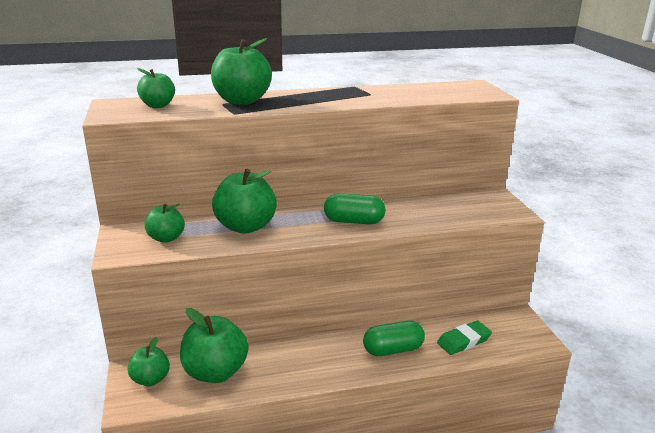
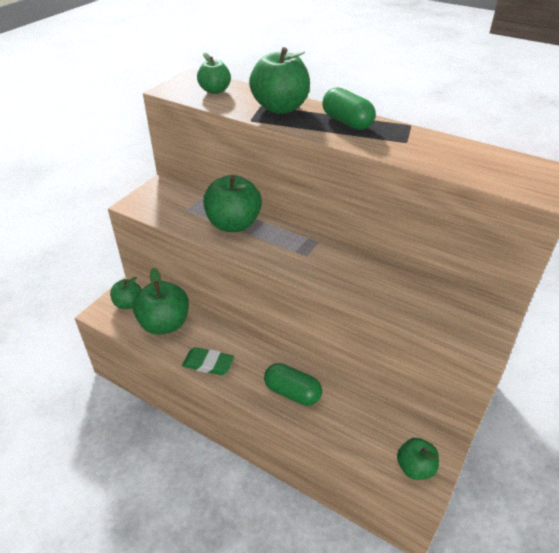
camera: 45 degrees right, 15 degrees up
green apple [144,204,185,243] -> green apple moved to [397,438,439,480]
green capsule [324,193,386,224] -> green capsule moved to [322,87,375,130]
green eraser [437,321,492,355] -> green eraser moved to [182,347,234,375]

